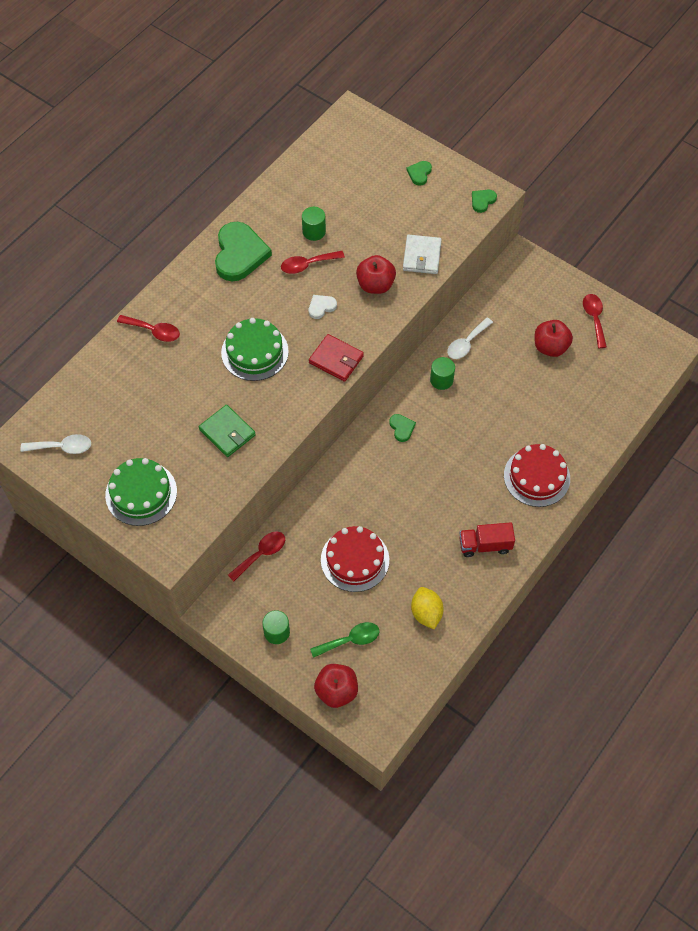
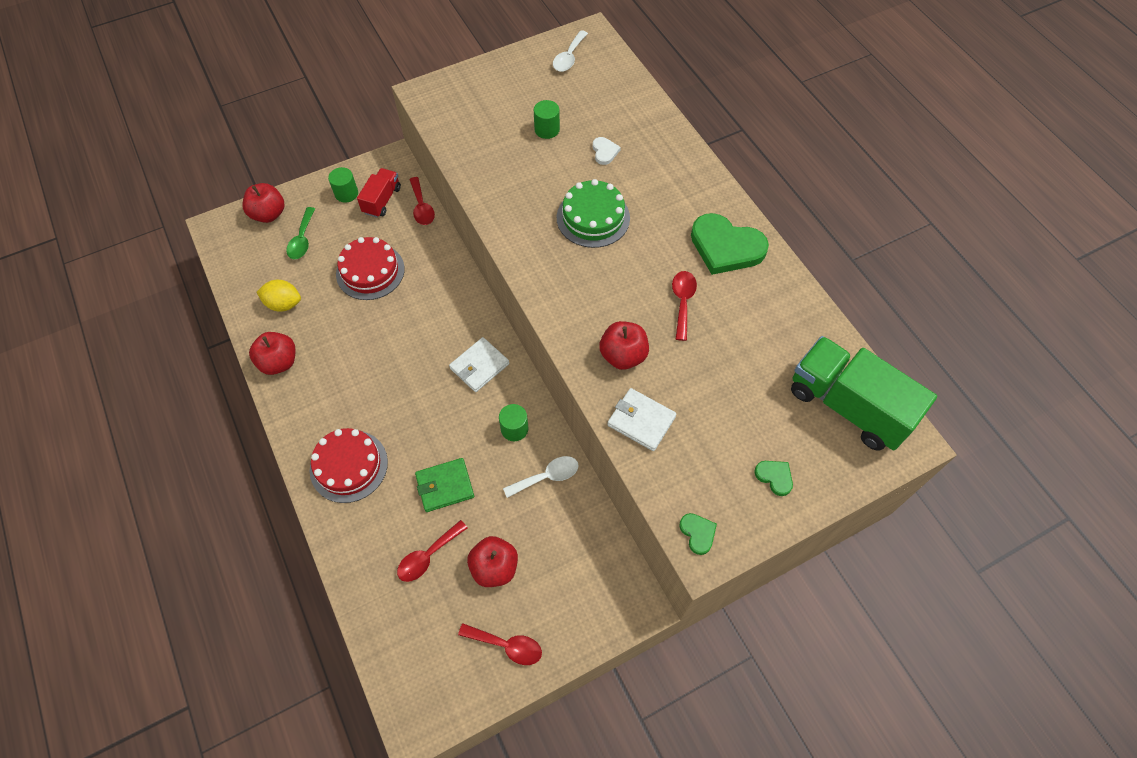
camera: 115 degrees right, 0 degrees up
green cake [105,458,177,526] -> none
red spoon [117,315,180,342] -> red spoon moved to [397,520,467,582]
green wallet [199,405,256,457] -> green wallet moved to [415,458,474,512]
green cylinder [302,207,326,241] -> green cylinder moved to [534,100,560,139]
white heart [309,295,337,319] -> white heart moved to [593,137,621,165]
red wallet [309,334,364,382] -> none
green heart [389,414,416,442] -> white wallet [449,337,509,392]
white spoon [447,318,493,359] -> white spoon turned 90 degrees clockwise [503,456,579,498]
red truck [460,522,515,557] -> red truck moved to [357,168,401,218]
none -> red apple [249,332,296,375]
none -> green truck [791,336,937,451]

